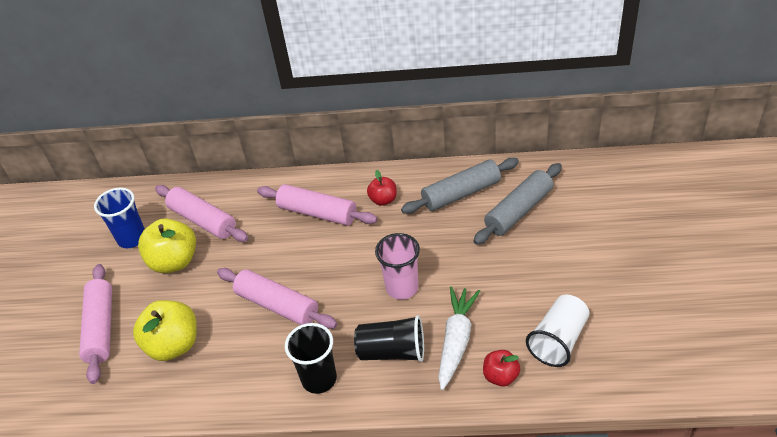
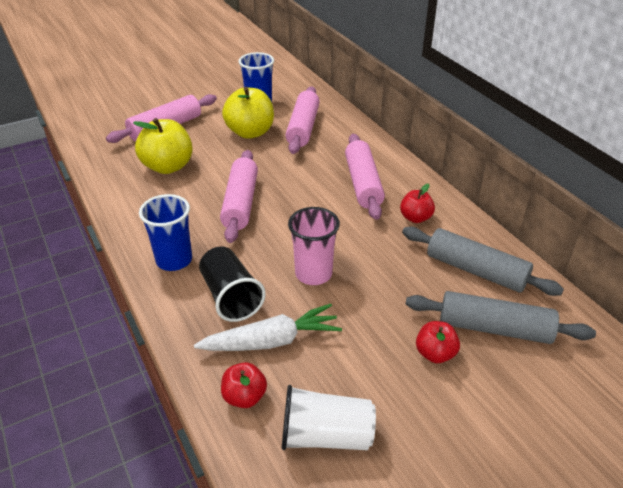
camera: 55 degrees right, 5 degrees down
black cup [285,323,337,394] -> blue cup [139,194,192,271]
none -> red apple [416,321,460,363]

